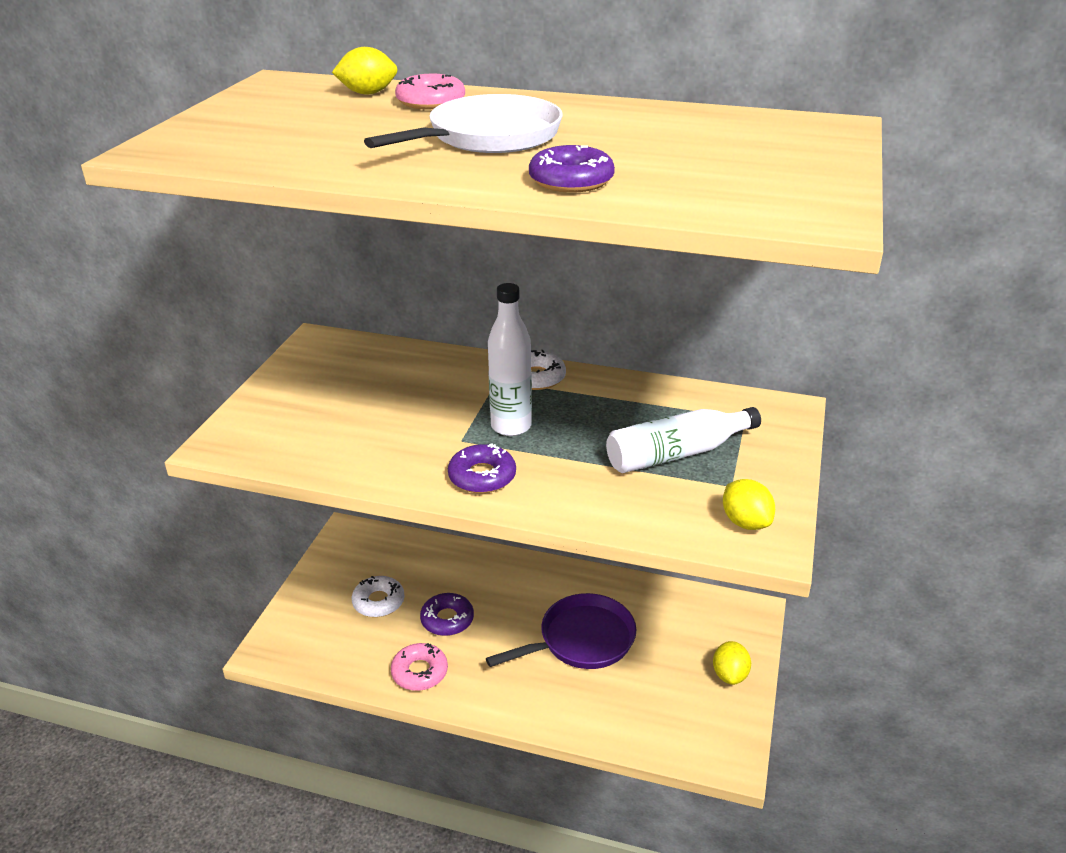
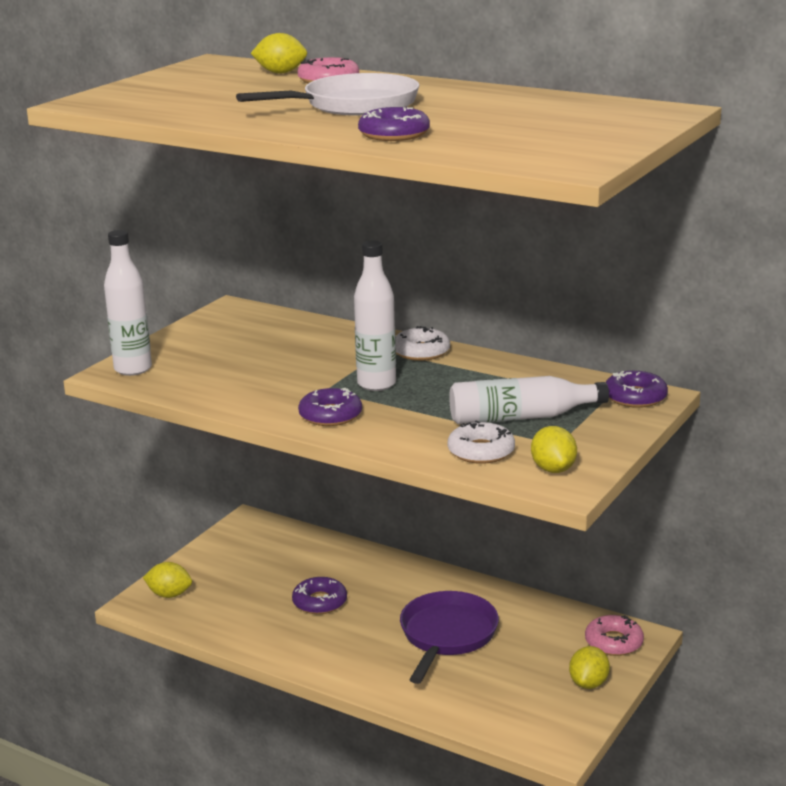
camera: 15 degrees right, 10 degrees down
white donut [352,576,405,617] -> white donut moved to [448,420,515,464]
pink donut [391,643,448,691] -> pink donut moved to [585,615,644,656]
purple pan [486,593,636,669] -> purple pan turned 60 degrees counterclockwise [400,591,499,684]
none -> white bottle [104,230,152,376]
none -> yellow lemon [143,562,192,598]
none -> purple donut [606,371,668,408]

